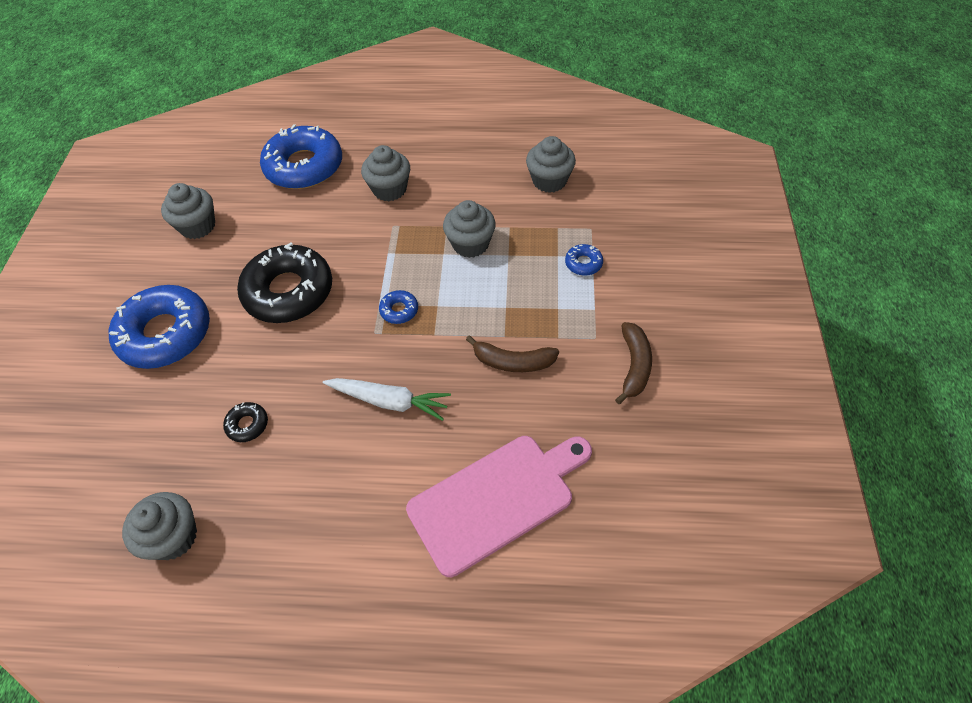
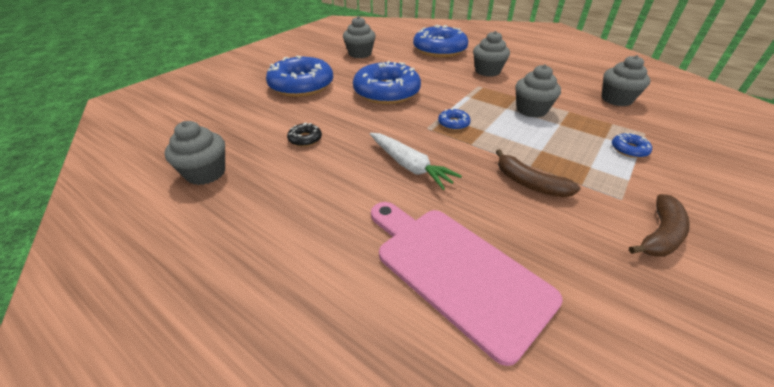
camera: 30 degrees right, 15 degrees down
black donut [237,243,332,323] -> blue donut [353,61,421,104]
pink cutting board [406,436,592,577] -> pink cutting board turned 135 degrees counterclockwise [371,202,563,366]

